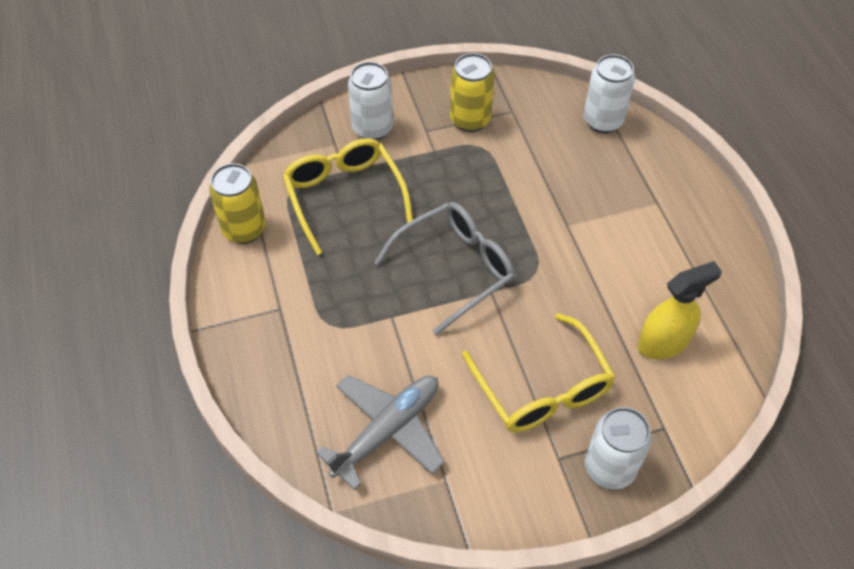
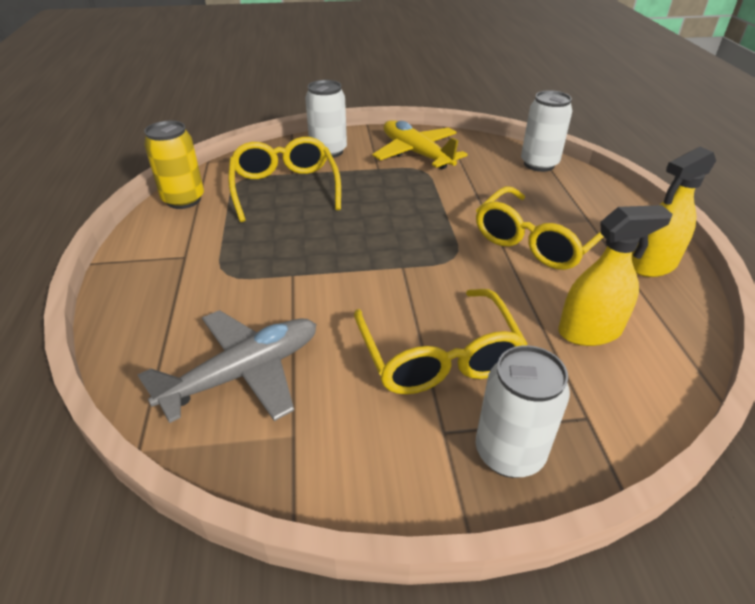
camera: 10 degrees right, 15 degrees down
grey glasses [374,202,515,335] -> none
yellow can [450,53,495,132] -> yellow plane [372,120,468,169]
none -> yellow glasses [476,186,604,270]
none -> yellow spray bottle [632,147,716,277]

